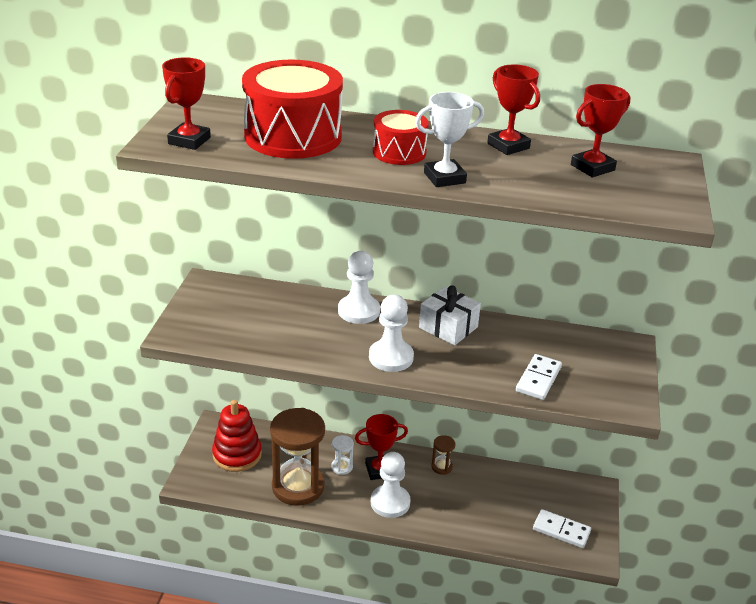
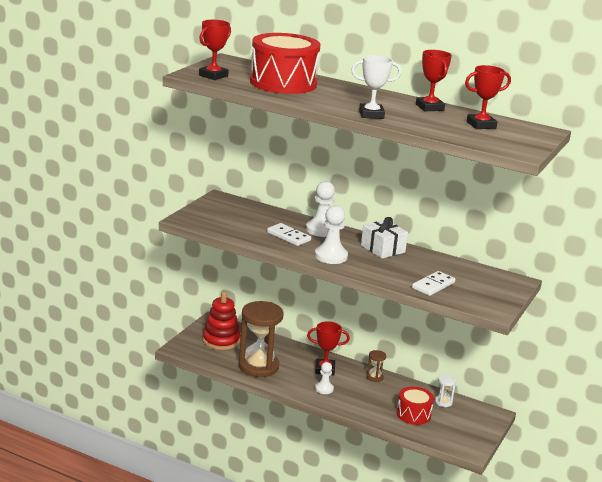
camera: 15 degrees right, 10 degrees down
white hourglass [331,435,354,475] -> white hourglass moved to [435,374,456,407]
white pawn [371,452,410,518] -> white pawn [315,362,334,394], size x0.59
red drum [373,110,429,165] -> red drum moved to [397,387,434,425]
white domino [533,509,591,548] -> white domino moved to [267,223,311,246]

